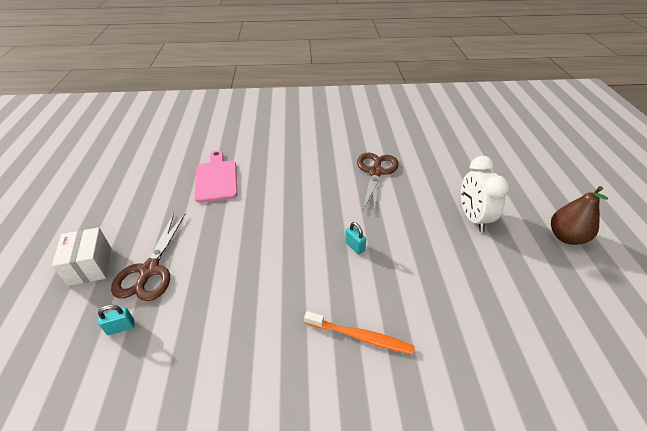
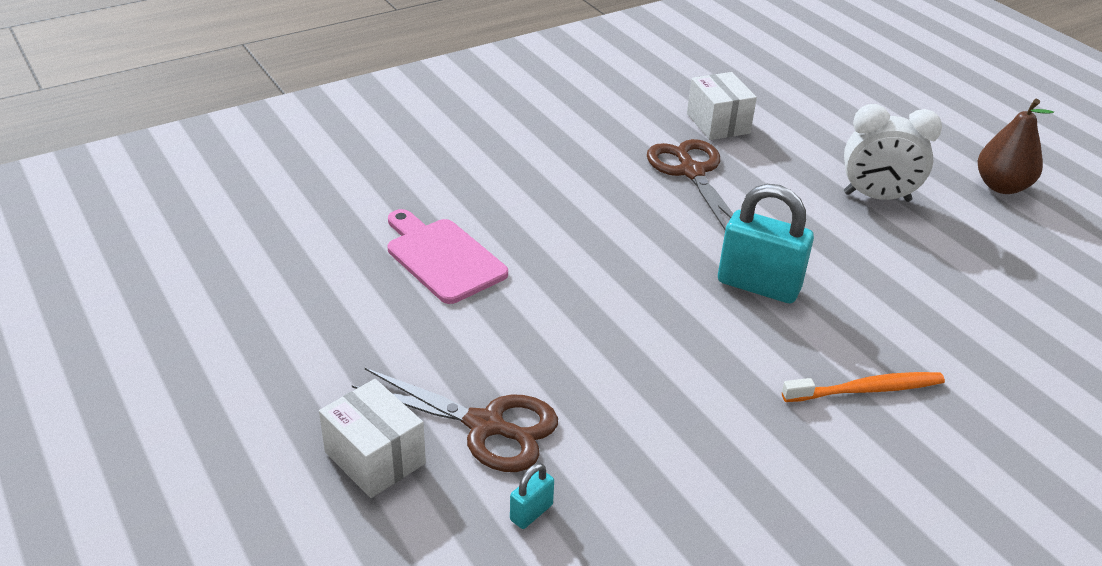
camera: 30 degrees left, 5 degrees down
brown scissors [111,214,185,301] -> brown scissors turned 45 degrees counterclockwise [352,368,558,472]
turquoise padlock [345,222,366,254] -> turquoise padlock [718,184,814,303], size x2.22
white clock [461,156,510,232] -> white clock turned 45 degrees counterclockwise [844,104,942,202]
none -> white box [687,72,757,140]

